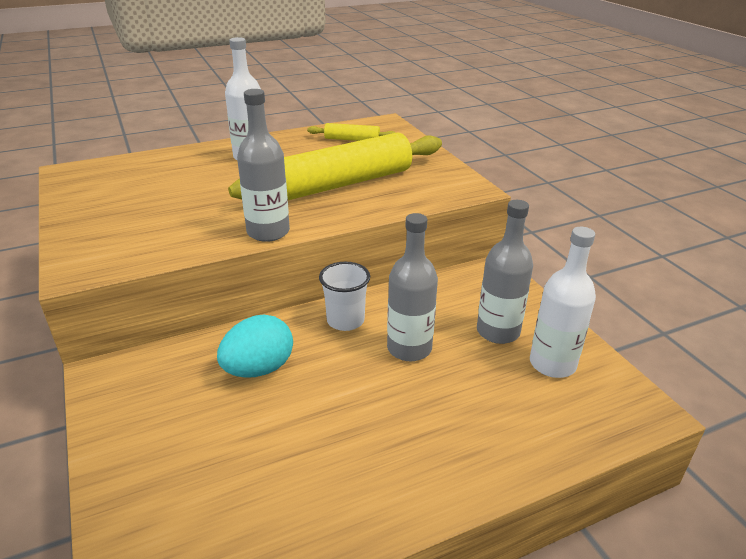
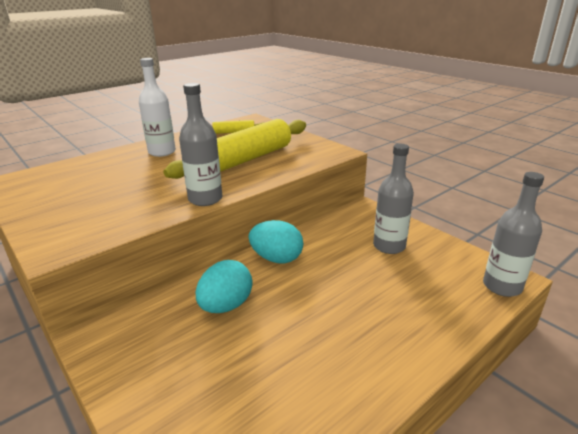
camera: 15 degrees left, 5 degrees down
white cup [319,262,370,331] -> turquoise egg [249,220,303,264]
grey bottle [387,213,438,361] -> grey bottle moved to [483,172,544,297]
white bottle [530,227,596,378] -> none

